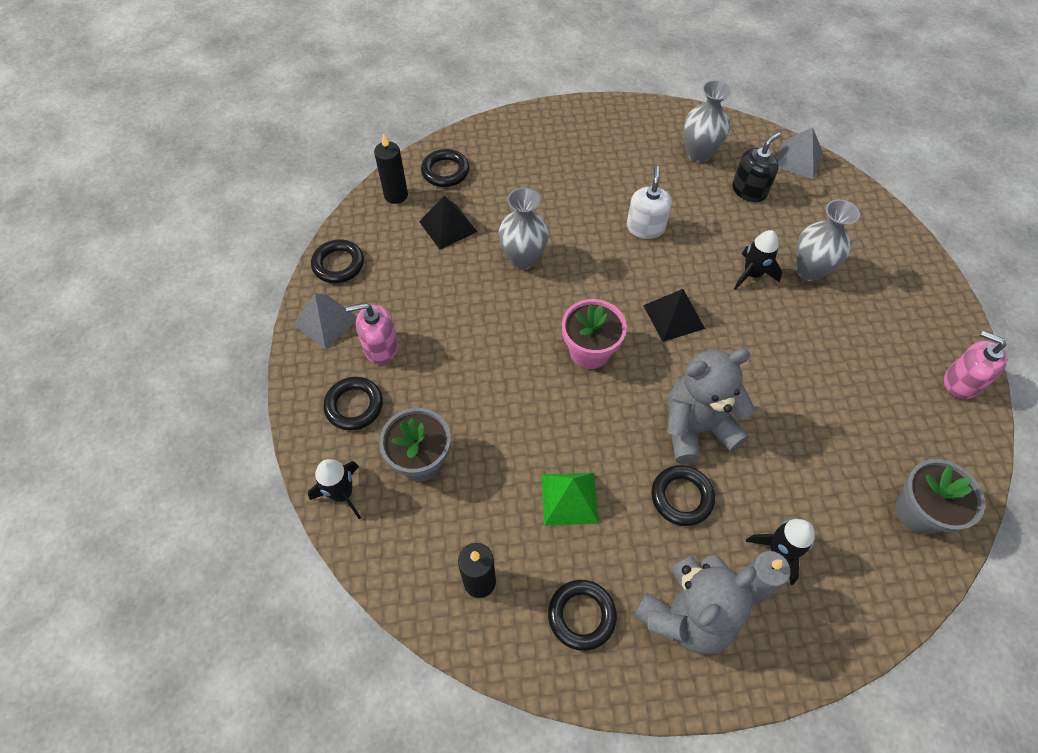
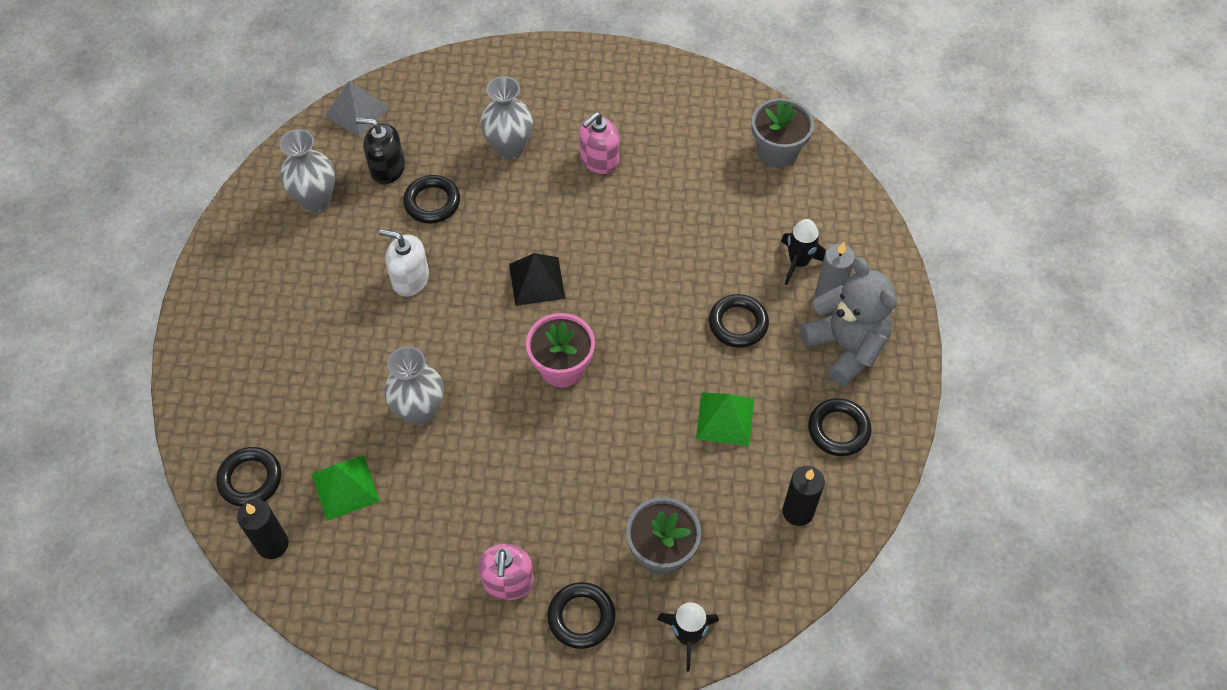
camera: 80 degrees left, 0 degrees up
grey pyramid [293,293,357,349] -> none
black ring [311,239,364,283] -> black ring moved to [403,175,460,224]
black pyramid [419,196,477,250] -> green pyramid [312,455,380,521]
grey teddy bear [667,349,755,464] -> none
black soap dispenser [732,132,781,202] -> black soap dispenser turned 45 degrees counterclockwise [356,118,405,184]
black rocket [734,230,782,290] -> none
pink soap dispenser [944,331,1007,399] -> pink soap dispenser moved to [579,112,619,174]

